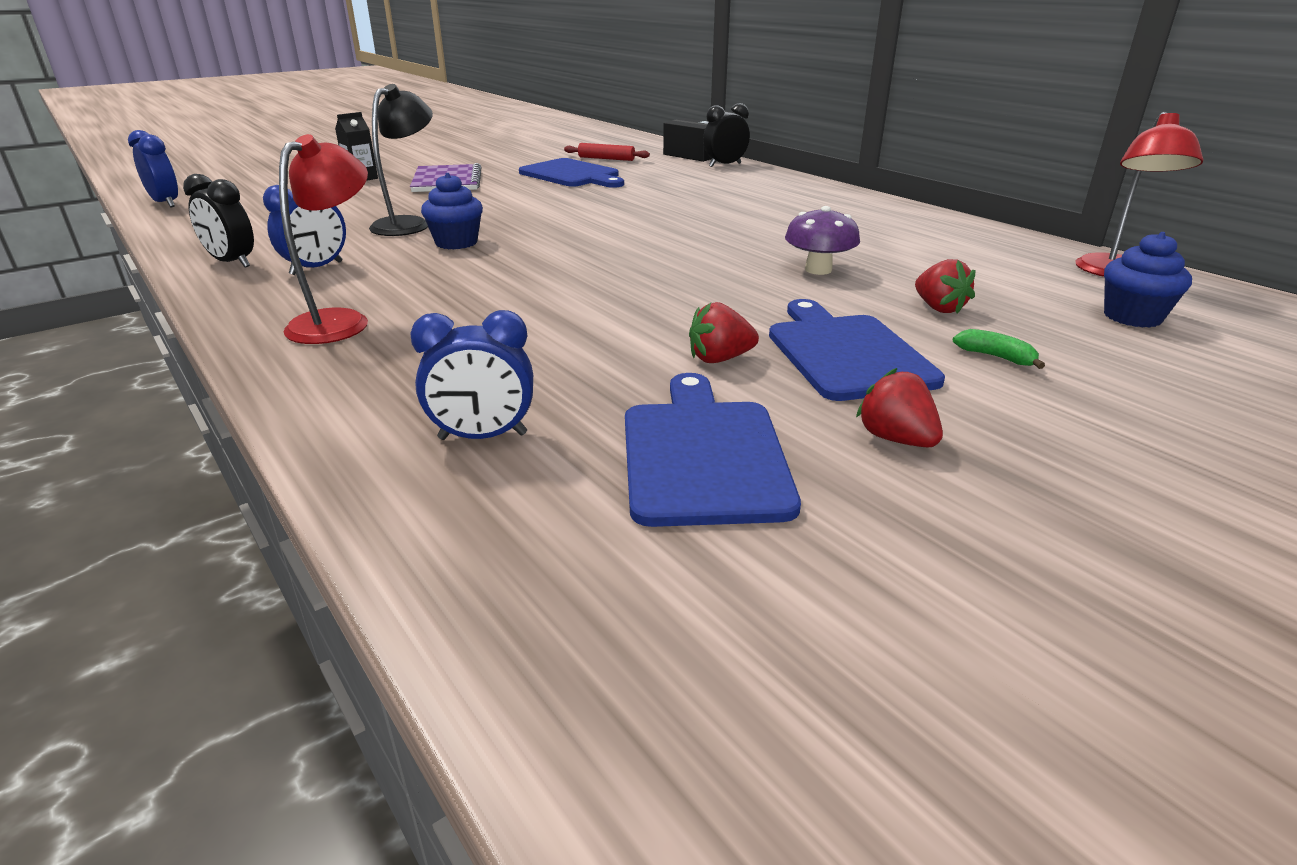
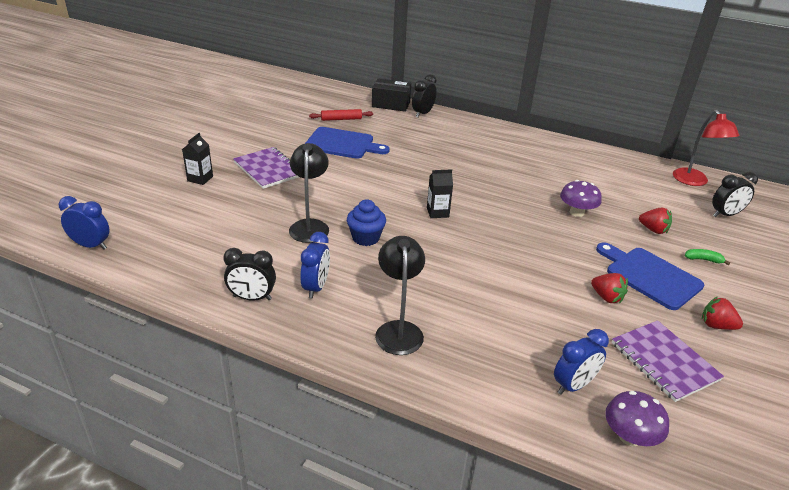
camera: 30 degrees left, 5 degrees up
red lamp [279,134,368,344] -> black lamp [375,236,425,355]
blue cutting board [625,373,801,527] -> purple notebook [612,320,724,402]
red strawberry [689,302,759,363] -> red strawberry turned 90 degrees counterclockwise [591,273,628,303]
blue cupcake [1104,232,1192,328] -> black clock [712,172,758,217]
none -> black carton [427,169,453,218]
none -> purple mushroom [605,391,669,446]

